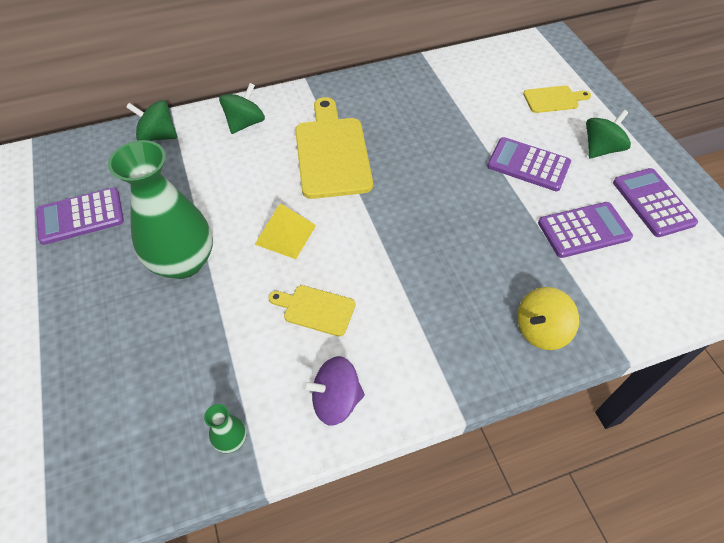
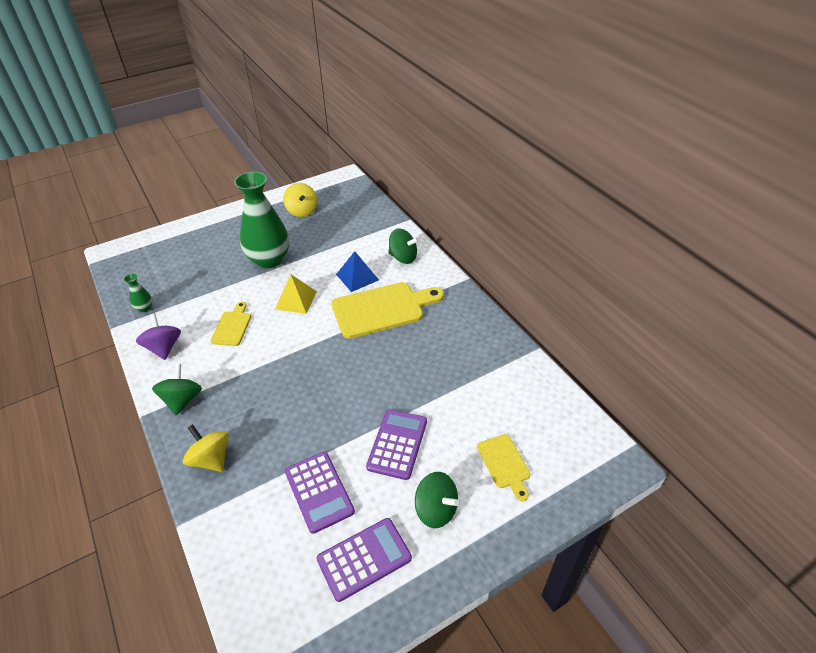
camera: 80 degrees right, 10 degrees down
purple calculator [36,187,124,245] -> yellow spinning top [283,183,317,217]
green spinning top [126,100,177,141] -> green spinning top moved to [152,364,202,416]
none -> blue pyramid [336,251,379,292]

